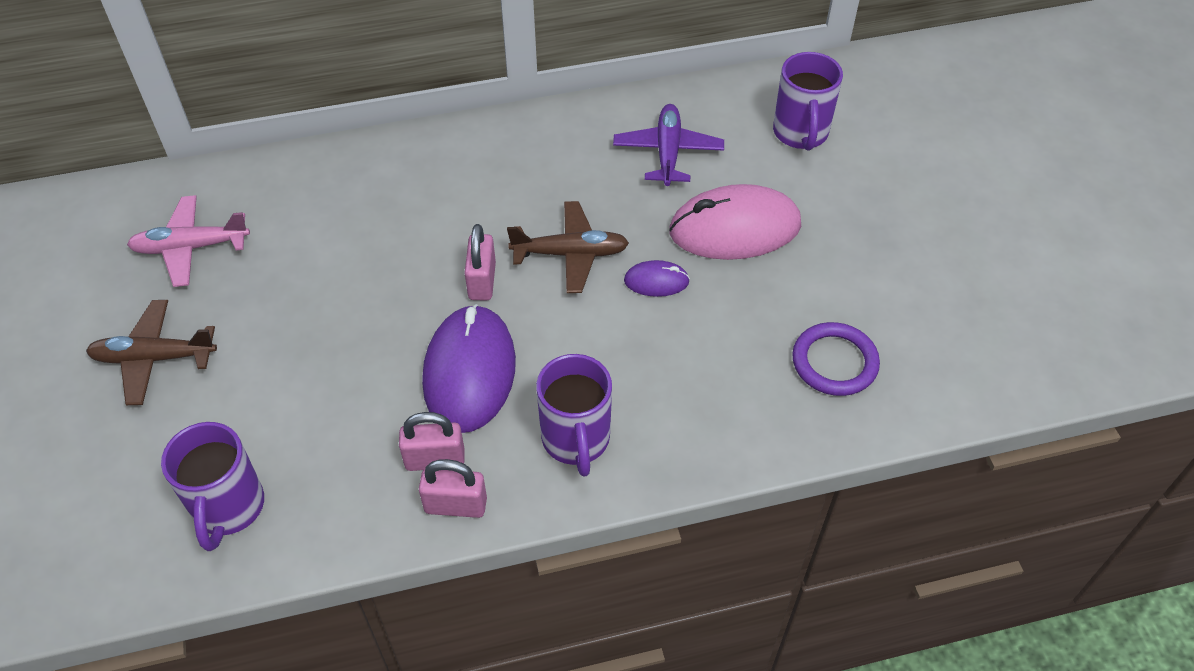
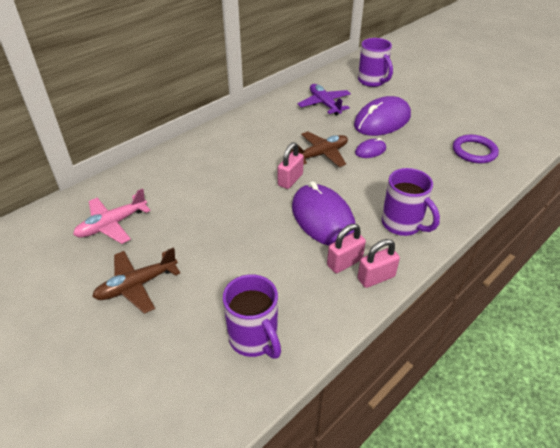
camera: 30 degrees left, 10 degrees down
pink padlock [465,224,496,300] -> pink padlock turned 60 degrees clockwise [278,142,304,189]
pink mouse [669,184,801,260] -> purple mouse [354,96,411,136]

